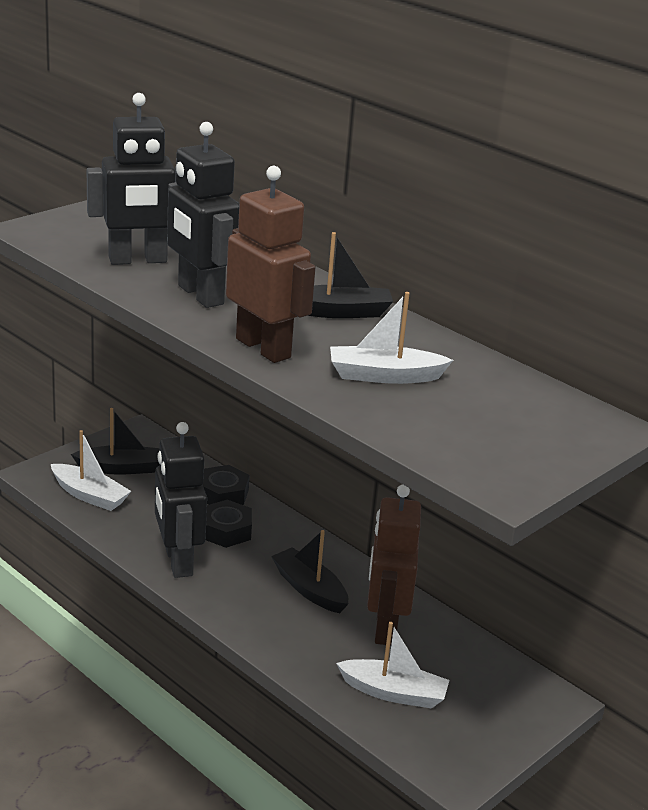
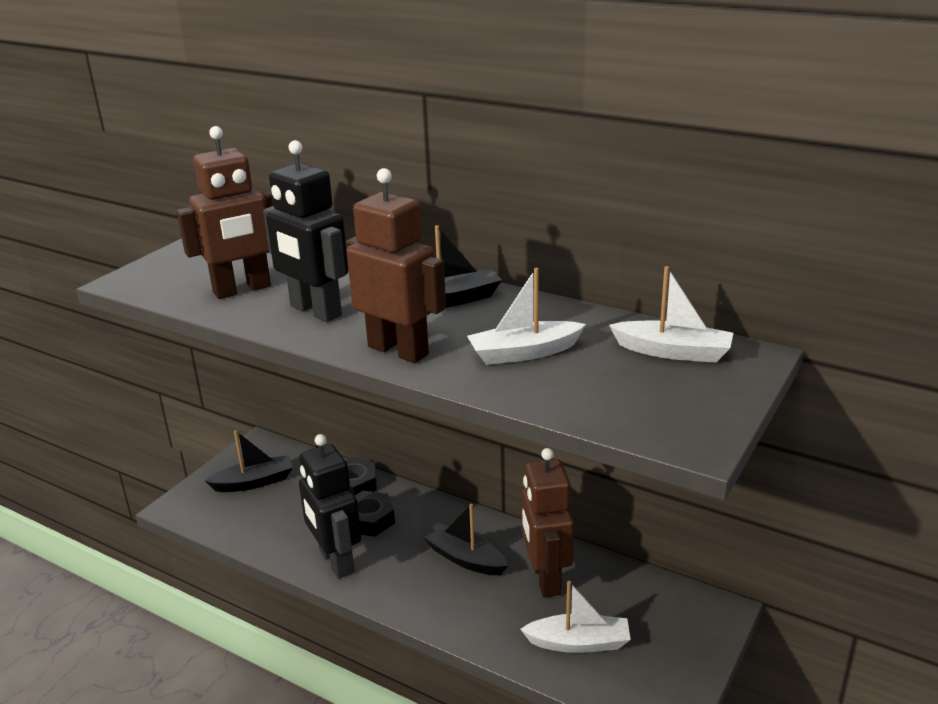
camera: 10 degrees left, 0 degrees up
white boat [51,430,131,511] -> white boat moved to [609,266,733,363]
black robot [87,93,176,265] -> brown robot [177,126,273,299]

